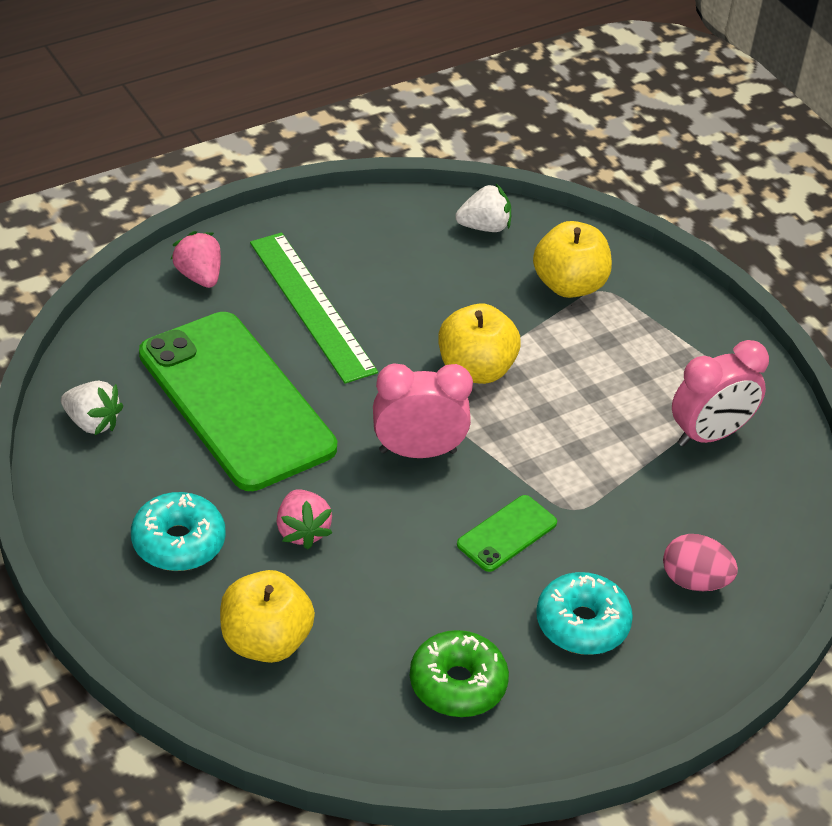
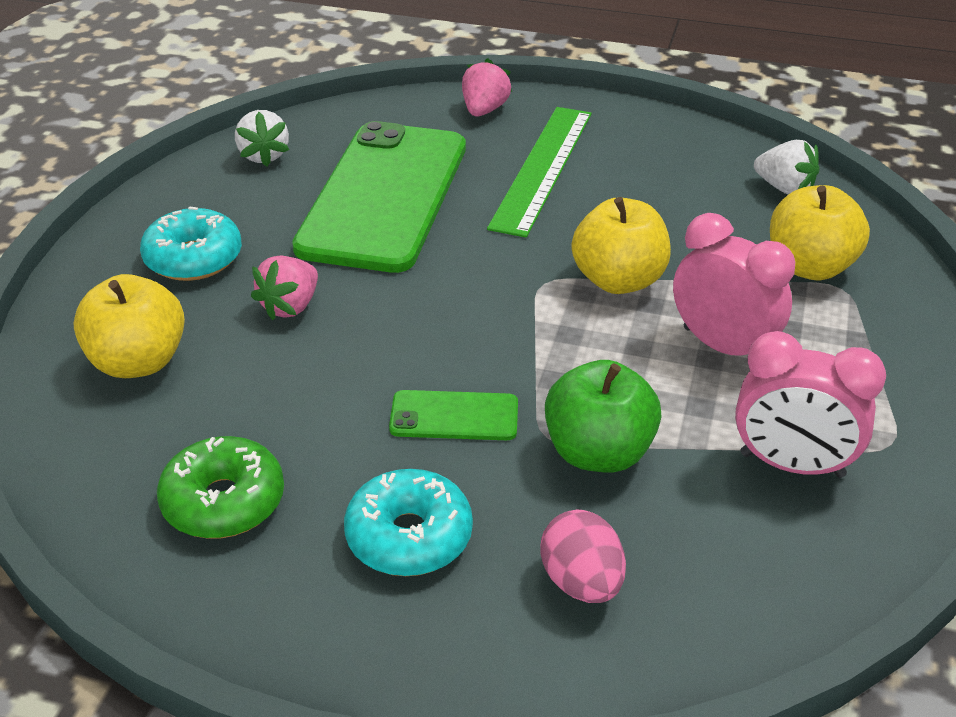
camera: 50 degrees right, 5 degrees down
pink clock [373,363,473,458] -> pink clock moved to [673,213,795,356]
none -> green apple [545,360,662,473]

